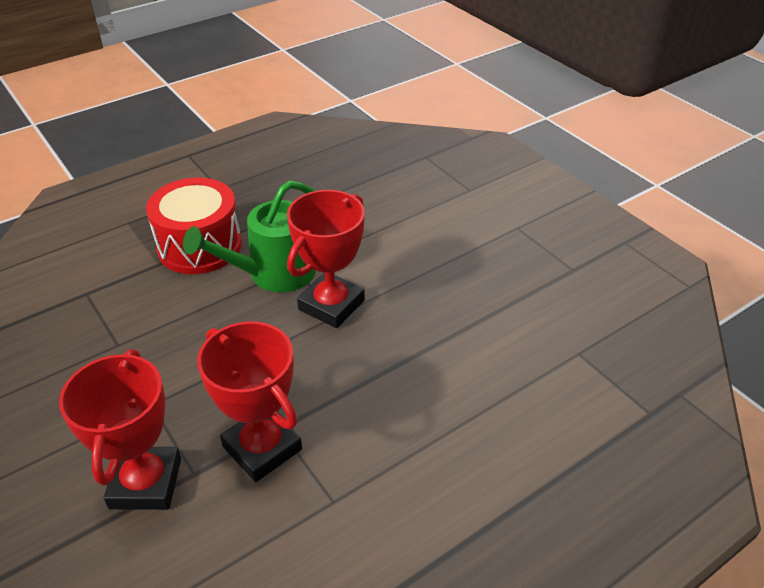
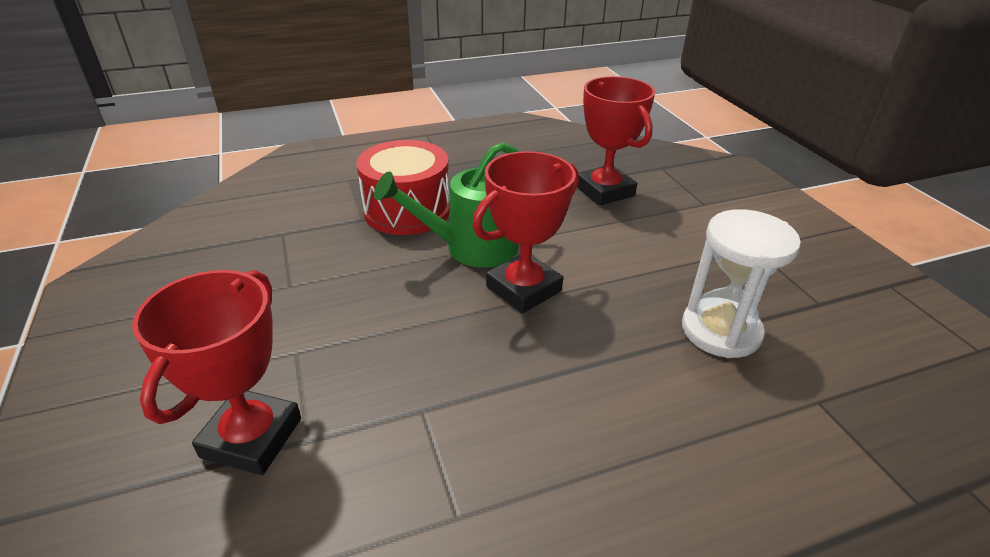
camera: 15 degrees right, 5 degrees down
red trophy [197,321,302,482] -> red trophy moved to [577,76,655,206]
none -> white hourglass [682,209,801,358]

